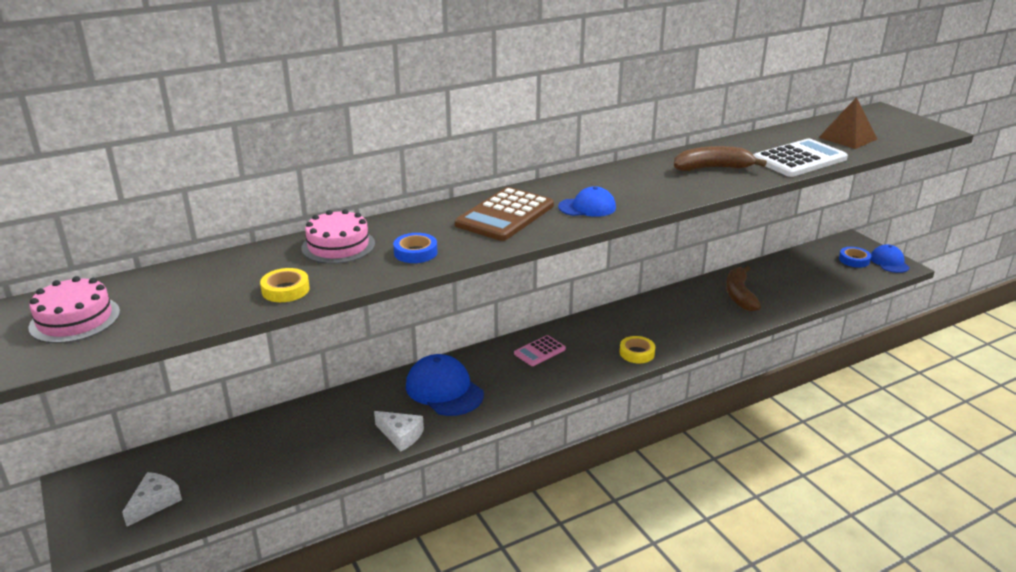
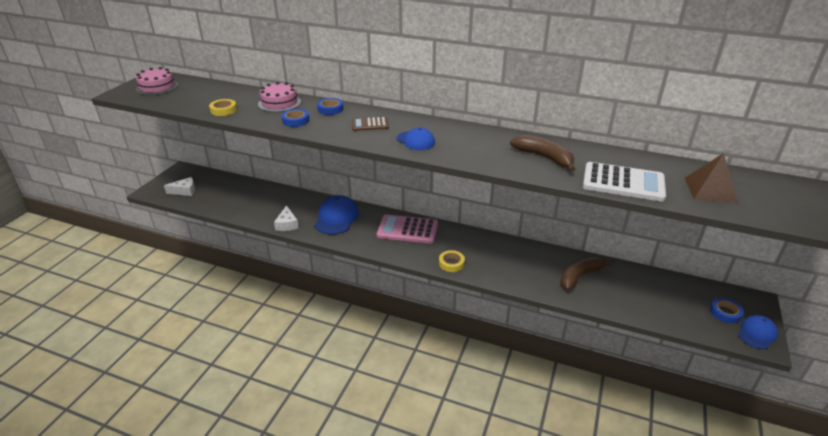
camera: 50 degrees right, 5 degrees up
brown calculator [455,187,554,241] -> brown calculator [352,117,389,131], size x0.56
pink calculator [514,335,566,366] -> pink calculator [377,214,438,244], size x1.80
none -> blue tape [317,98,343,115]

